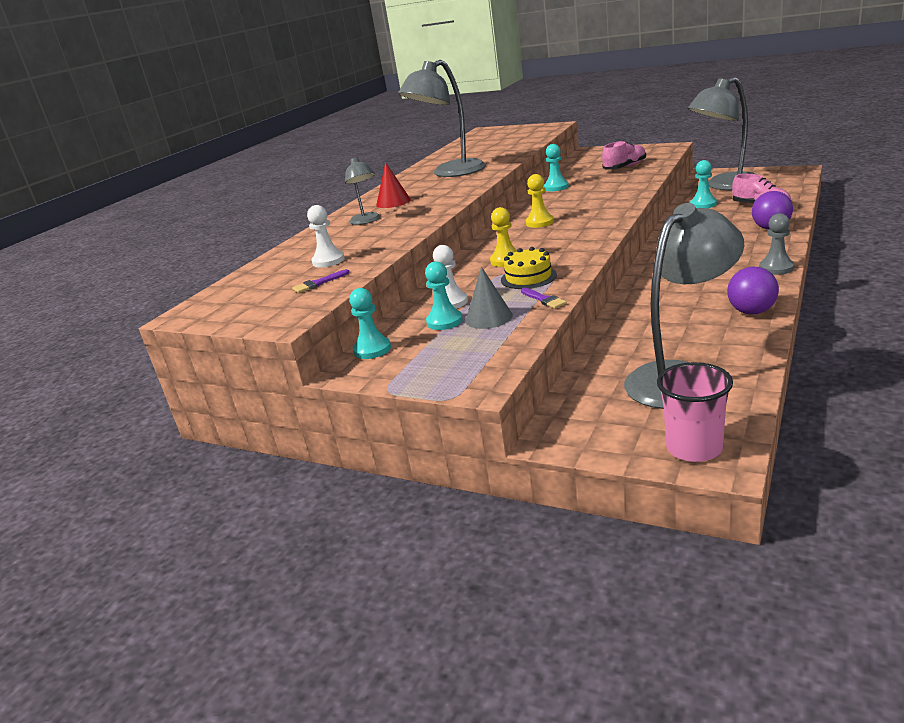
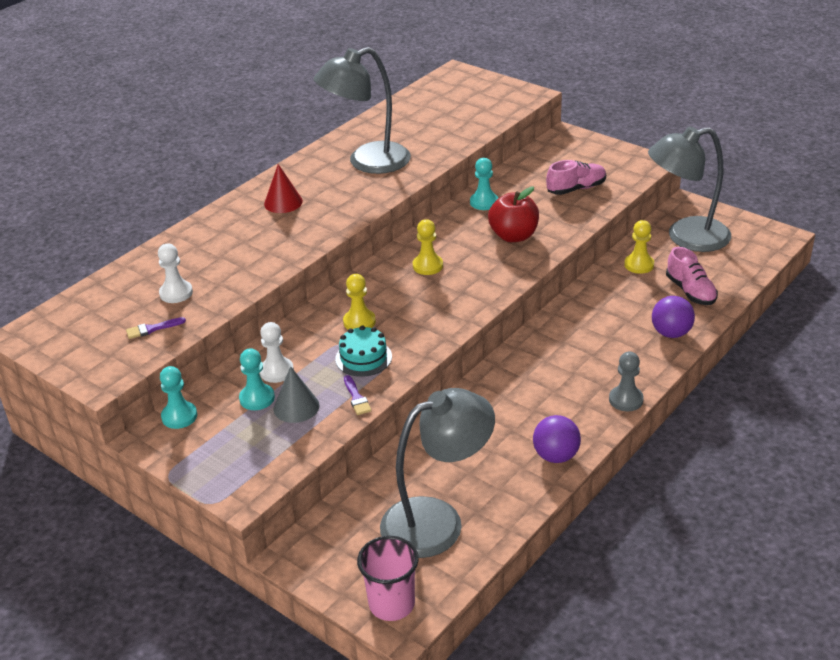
camera: 10 degrees right, 10 degrees up
grey lamp [345,157,380,225] -> none
yellow cake [501,247,557,289] -> turquoise cake [335,325,392,377]
turquoise pawn [690,160,717,208] -> yellow pawn [624,220,654,274]
none -> red apple [488,187,539,242]

